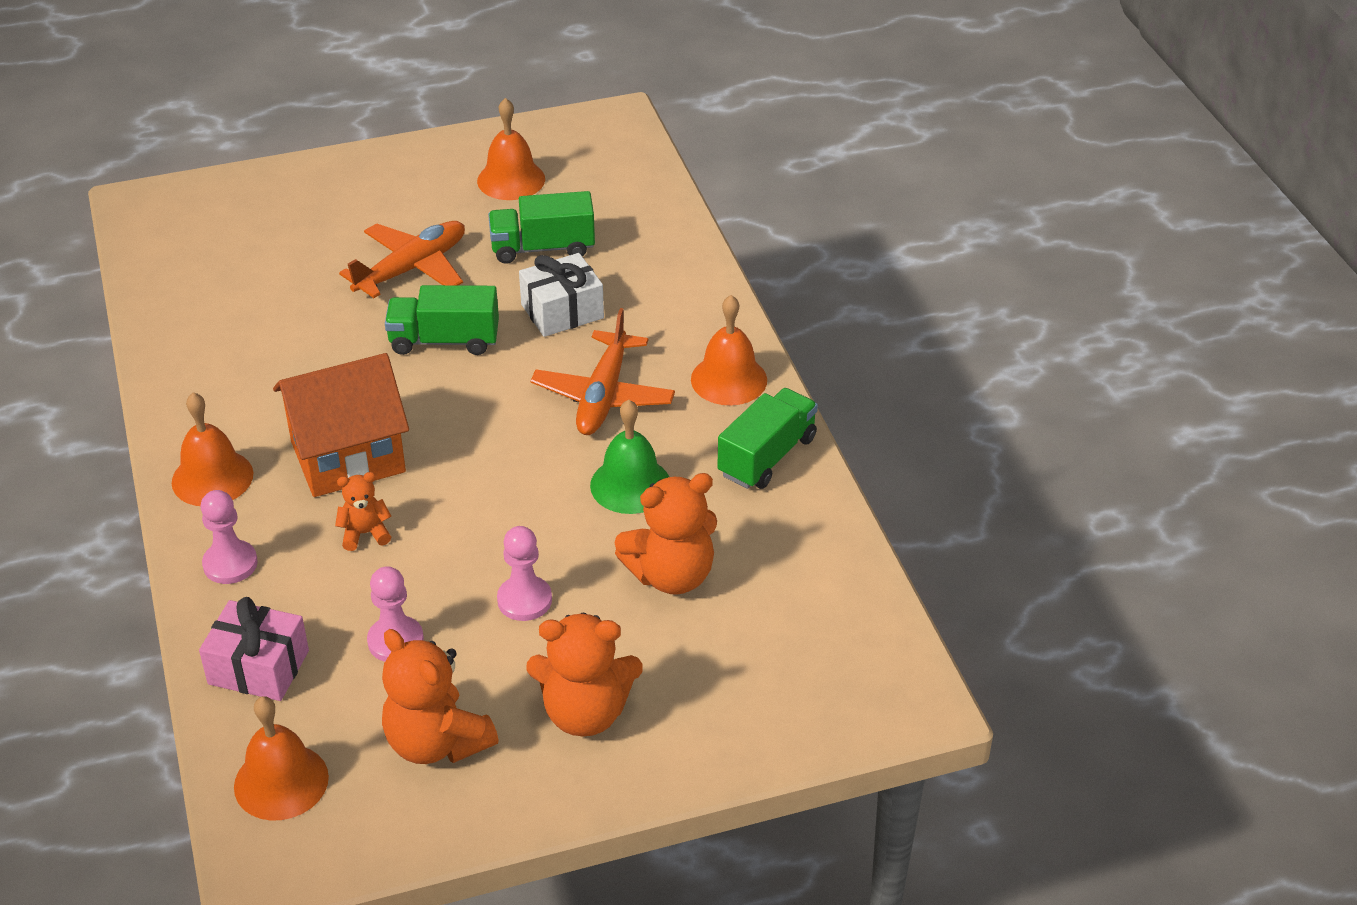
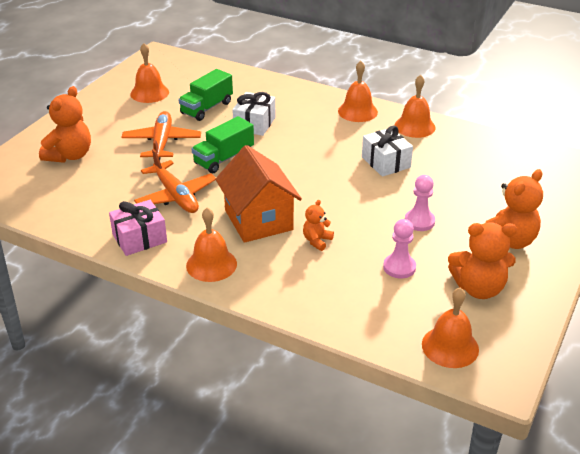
camera: 45 degrees left, 5 degrees down
pink gift [199,597,309,701] -> pink gift moved to [109,200,167,256]
pink pawn [201,490,258,584] -> none
orange house [273,353,409,497] -> orange house turned 45 degrees counterclockwise [215,145,302,243]
orange plane [531,308,675,435] -> orange plane moved to [134,149,216,213]
green bell [590,399,669,514] -> white gift [362,126,413,177]
orange teddy bear [614,473,717,595] -> orange teddy bear moved to [39,86,91,163]
green truck [717,388,818,489] -> orange bell [394,75,436,138]

